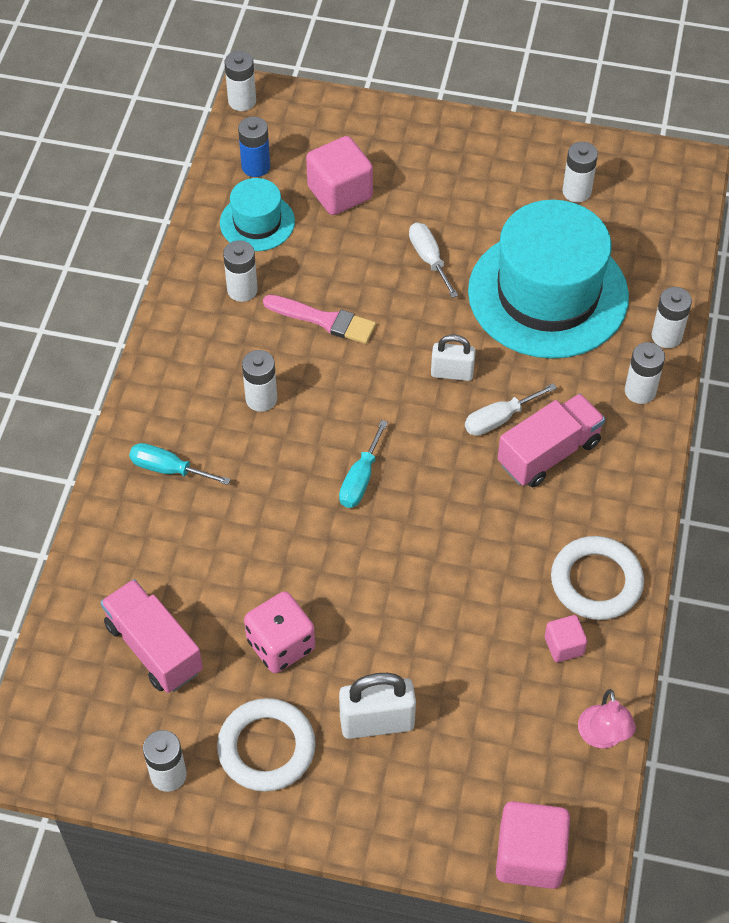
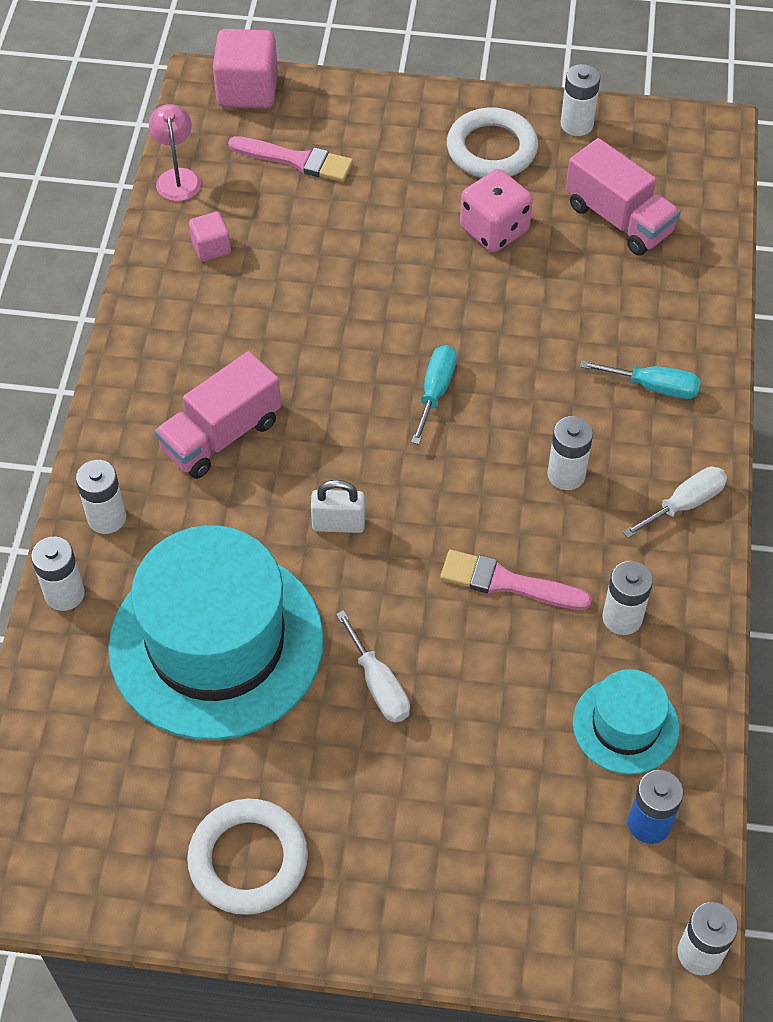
camera: 175 degrees right, 0 degrees up
pink cube [306,136,373,215] -> none
white padlock [339,673,416,739] -> none
white screwdriver [465,383,557,436] -> white screwdriver moved to [623,467,727,538]
white ring [551,536,644,620] -> white ring moved to [187,799,308,915]
white battery [562,142,598,202] -> none
none -> pink brush [228,136,353,182]

